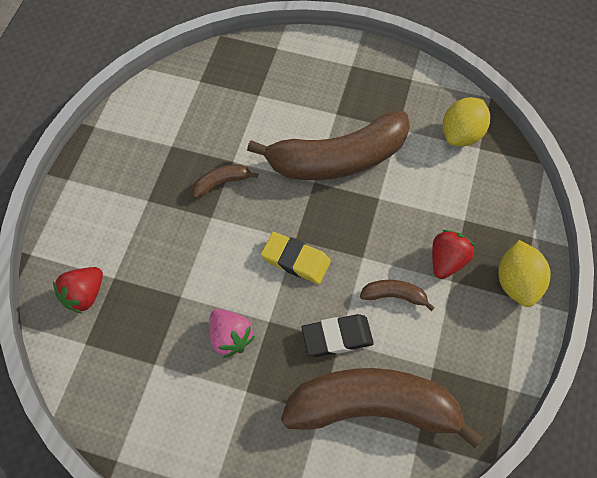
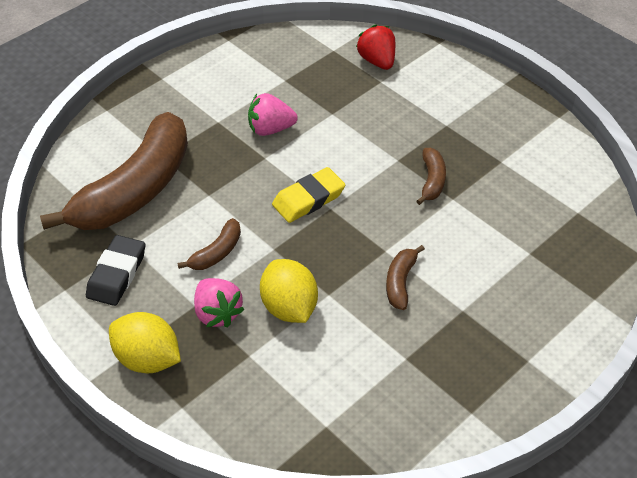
camera: 120 degrees right, 15 degrees down
brown banana [247,111,410,180] -> brown banana [386,245,425,310], size x0.41
black eraser [302,314,374,357] -> black eraser moved to [86,235,145,306]
red strawberry [432,230,476,279] -> pink strawberry [194,278,245,328]
yellow lemon [443,97,490,146] -> yellow lemon moved to [260,259,318,323]

